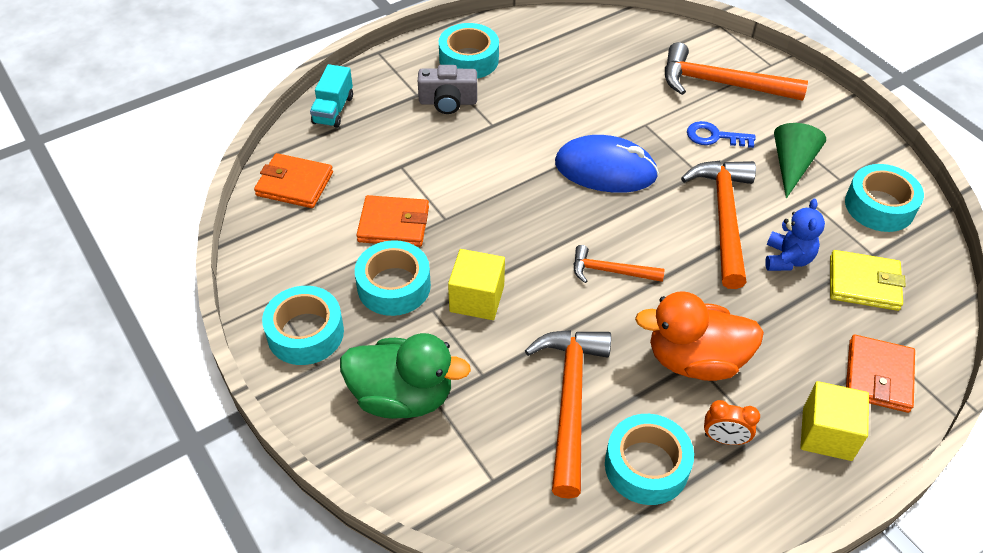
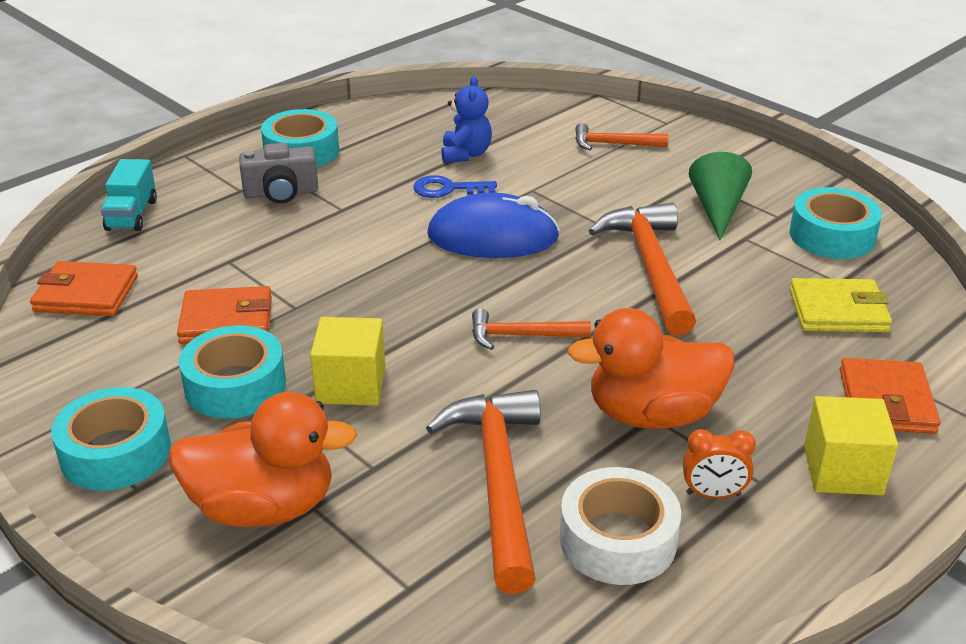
camera: 10 degrees left, 15 degrees down
green duck [340,333,471,419] -> orange duck [169,392,357,527]
turquoise tape [605,414,694,505] -> white tape [560,467,681,585]
orange hammer [665,42,808,101] -> orange hammer [575,123,669,150], size x0.55
blue key [687,121,756,148] -> blue key moved to [413,175,497,198]
blue teddy bear [765,199,825,271] -> blue teddy bear moved to [441,76,492,163]

